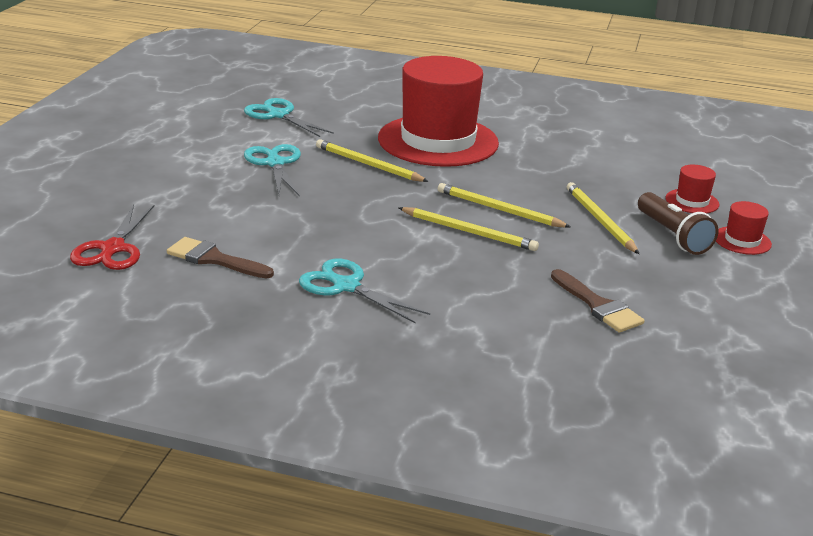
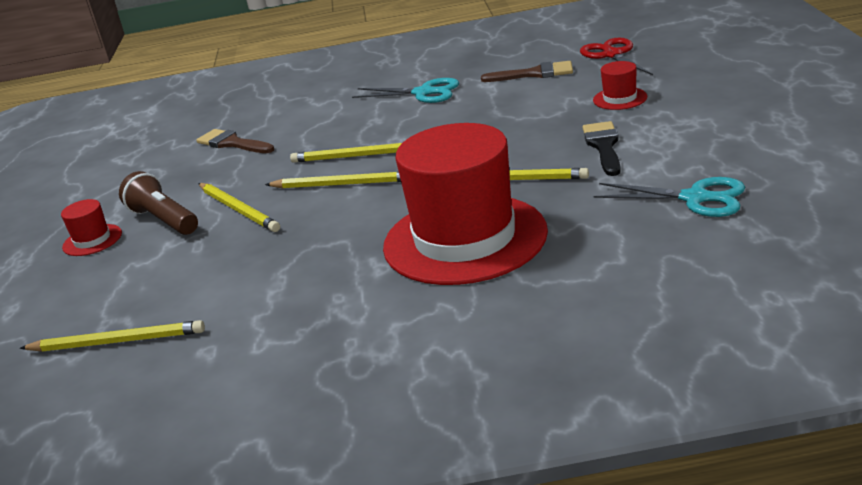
camera: 165 degrees right, 0 degrees up
turquoise scissors [244,144,301,197] -> black brush [583,121,621,176]
red hat [665,165,719,213] -> red hat moved to [593,61,647,110]
none -> yellow pencil [20,320,205,352]

